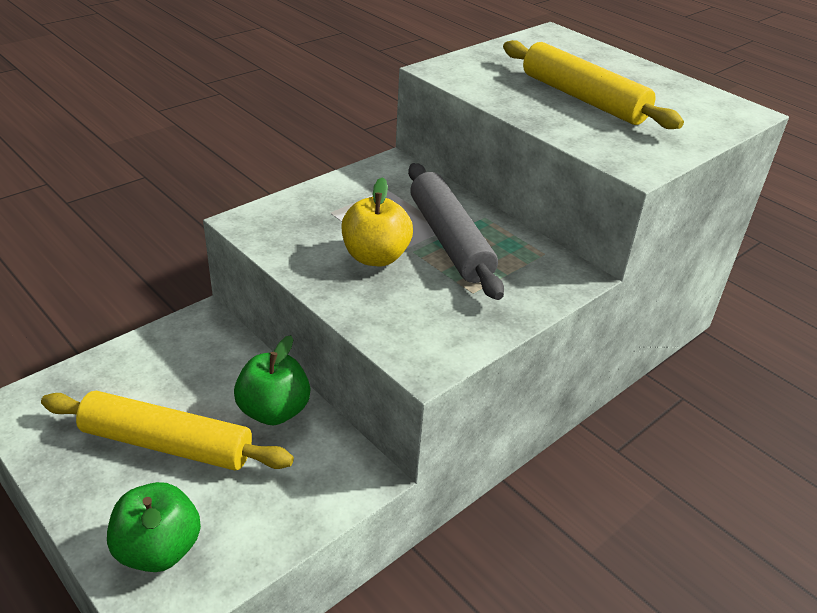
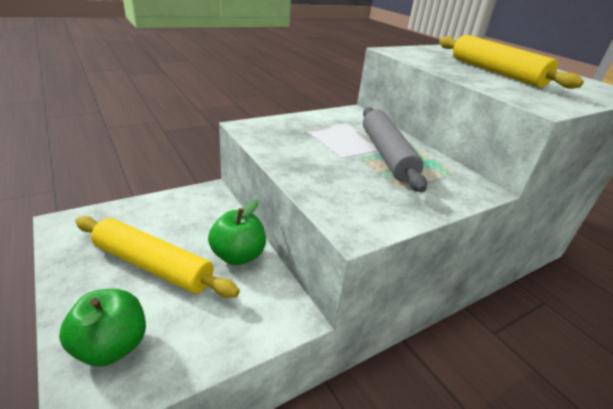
camera: 10 degrees right, 5 degrees down
yellow apple [342,177,413,266] -> none

